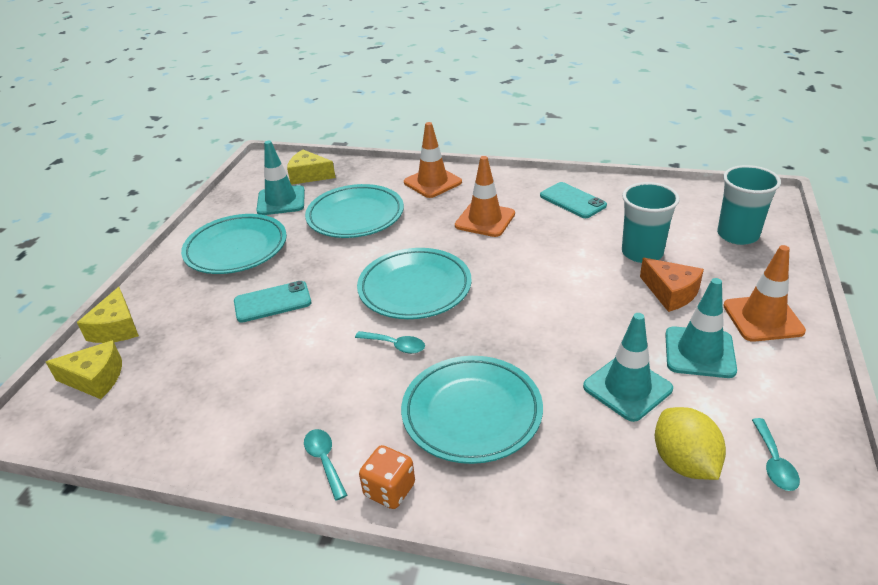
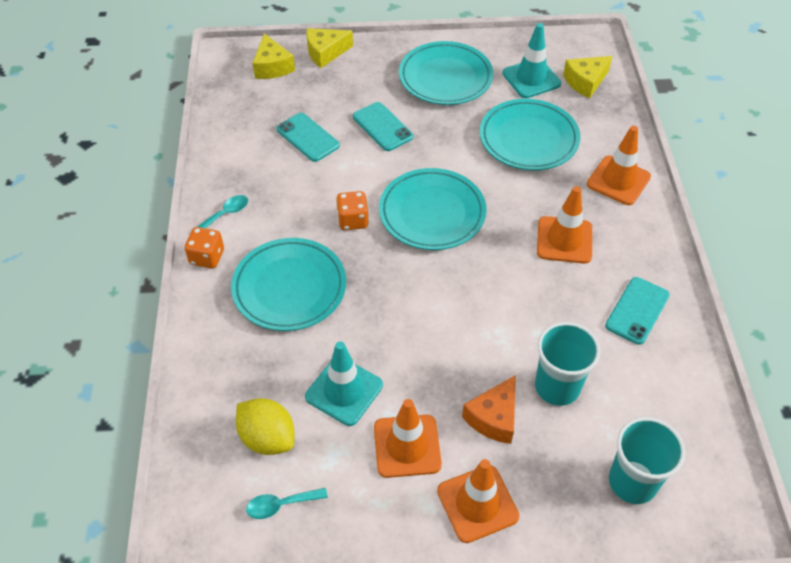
camera: 70 degrees right, 15 degrees up
yellow cheese [287,150,336,185] -> yellow cheese turned 120 degrees counterclockwise [563,56,612,98]
turquoise spoon [355,331,425,354] -> orange dice [336,191,369,230]
yellow lemon [655,407,726,480] -> yellow lemon turned 75 degrees clockwise [236,398,295,455]
turquoise traffic cone [665,278,737,378] -> orange traffic cone [374,399,442,478]
none -> turquoise phone [276,113,340,162]

